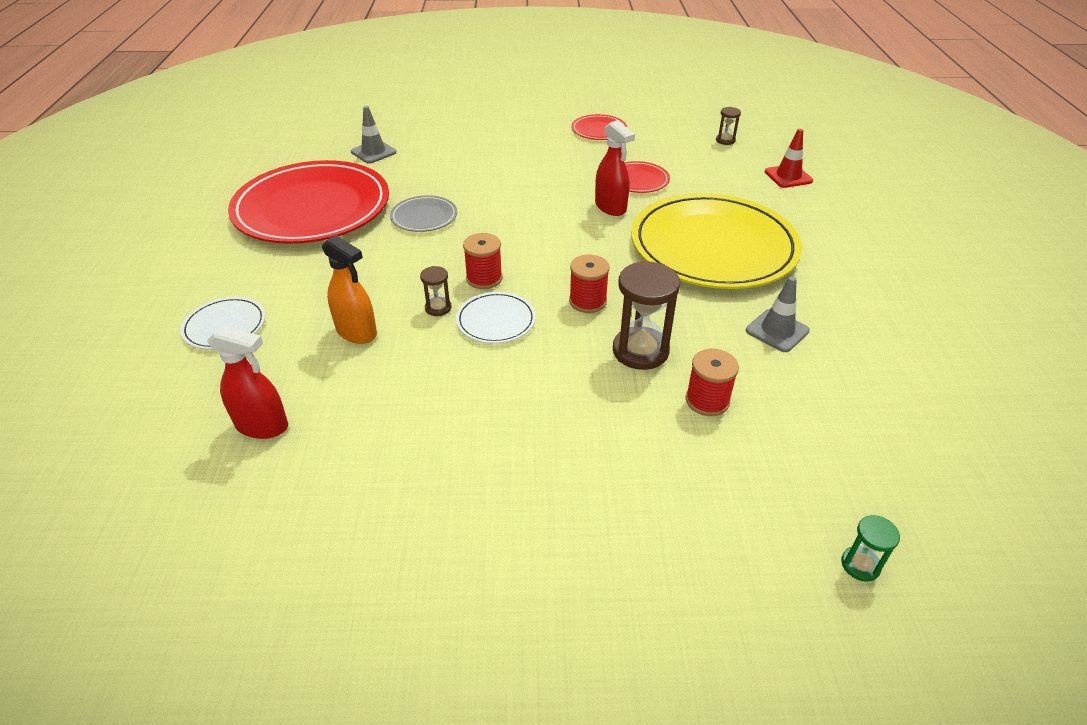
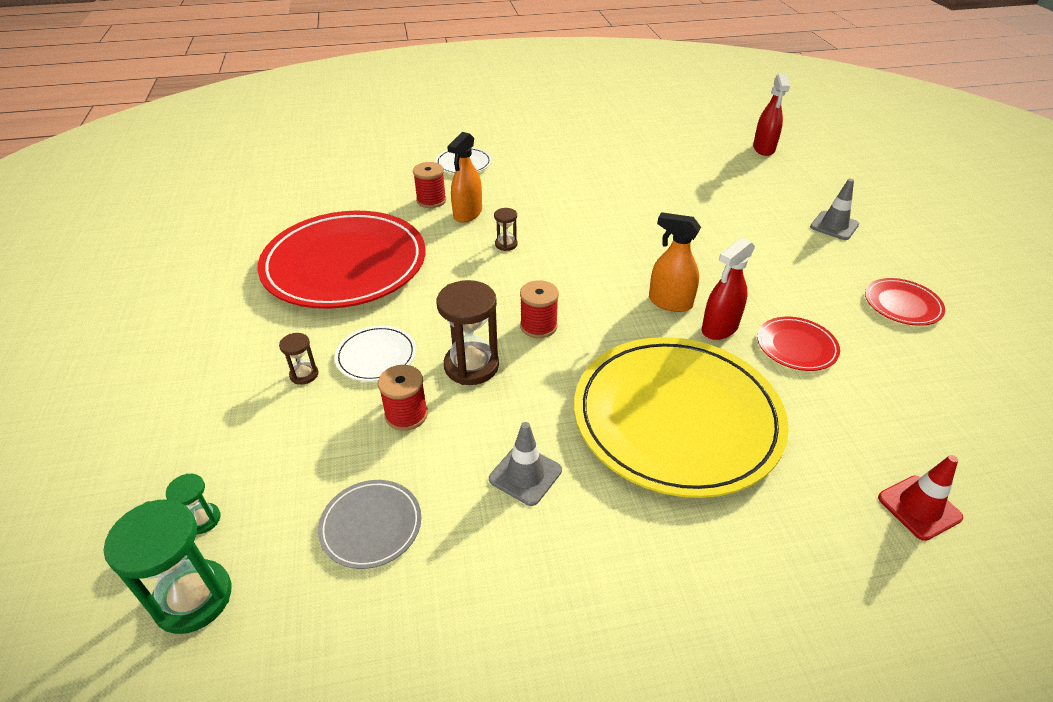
camera: 80 degrees right, 0 degrees up
red spray bottle [207,325,288,439] -> red spray bottle moved to [753,74,790,156]
red plate [228,160,389,244] -> red plate moved to [258,211,425,309]
grey traffic cone [351,106,397,163] -> grey traffic cone moved to [810,179,859,240]
grey plate [390,195,457,232] -> grey plate moved to [318,480,421,569]
white plate [456,292,536,344] -> white plate moved to [334,325,416,382]
red spool [463,233,503,289] -> red spool moved to [413,162,446,208]
brown hourglass [716,107,741,145] -> brown hourglass moved to [279,333,318,385]
none -> green hourglass [104,499,231,634]
none -> orange spray bottle [649,212,701,312]

